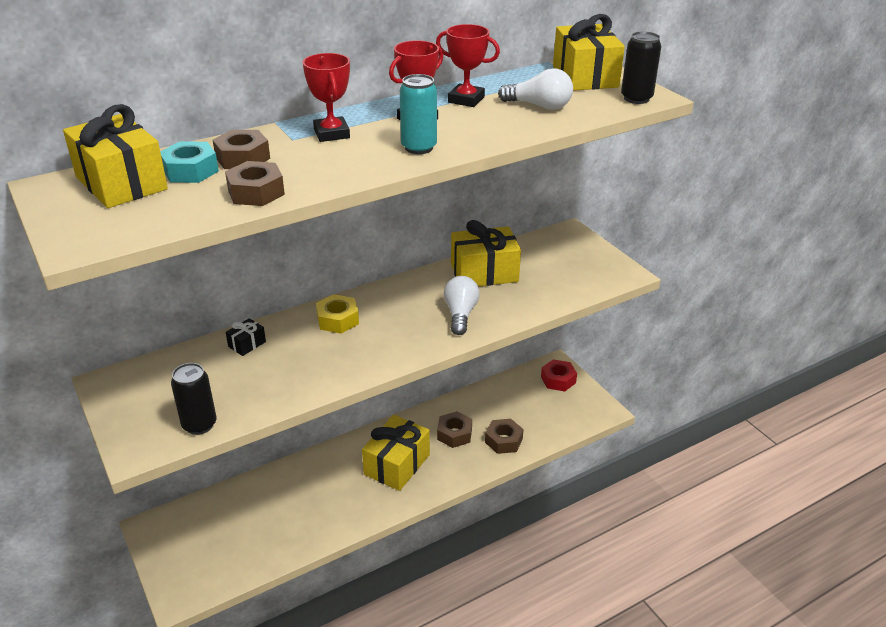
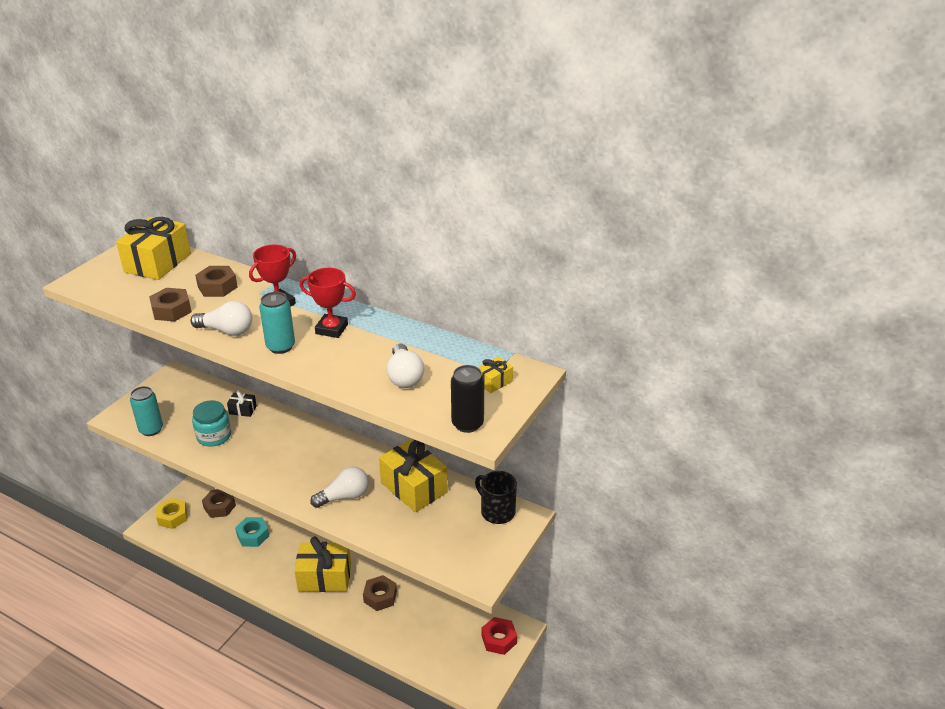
camera: 60 degrees right, 0 degrees up
turquoise nut [160,141,219,183] -> turquoise nut moved to [235,517,269,547]
black can [171,363,217,435] -> turquoise can [130,386,163,436]
yellow nut [316,294,359,334] -> yellow nut moved to [156,498,187,529]
red trophy [436,24,500,107] -> none
brown nut [485,419,524,454] -> brown nut moved to [202,489,236,518]
yellow gift [553,14,625,91] -> yellow gift [478,357,513,393], size x0.45
none -> white light bulb [190,301,252,336]
none -> turquoise jar [192,400,231,447]
none -> black mug [475,471,517,524]

